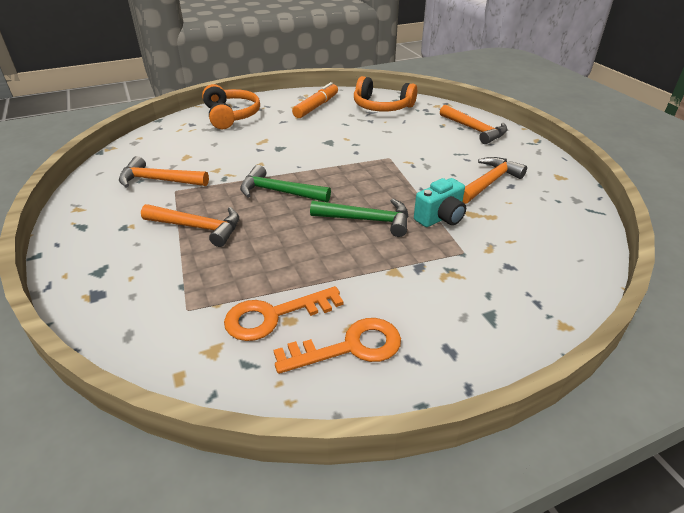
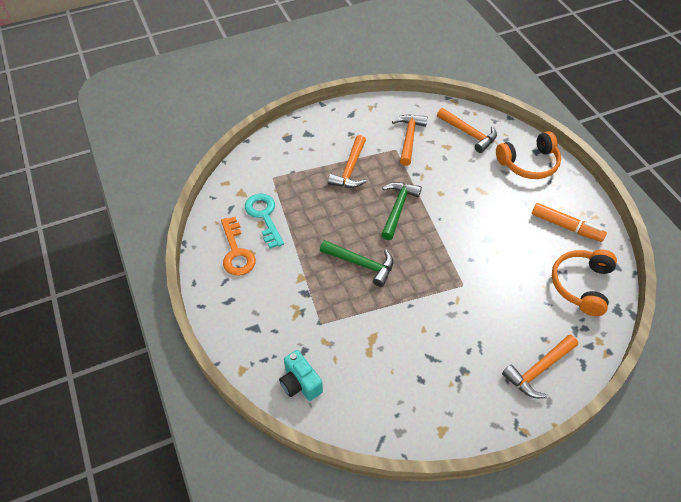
camera: 90 degrees right, 15 degrees up
orange key [224,286,344,341] -> turquoise key [245,194,284,249]
green hammer [310,199,409,237] -> green hammer turned 75 degrees counterclockwise [320,240,393,287]
turquoise camera [414,178,466,227] -> turquoise camera moved to [279,350,323,401]
orange hammer [463,157,527,204] -> orange hammer moved to [437,108,497,153]

